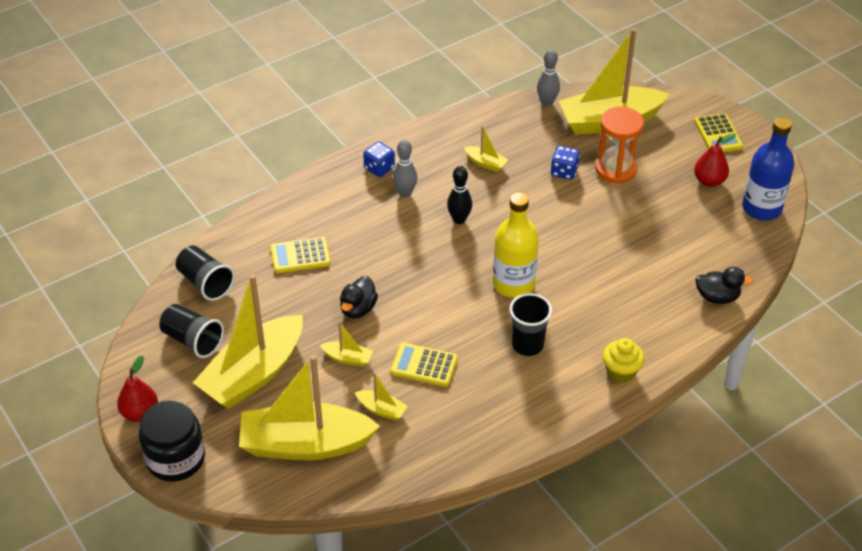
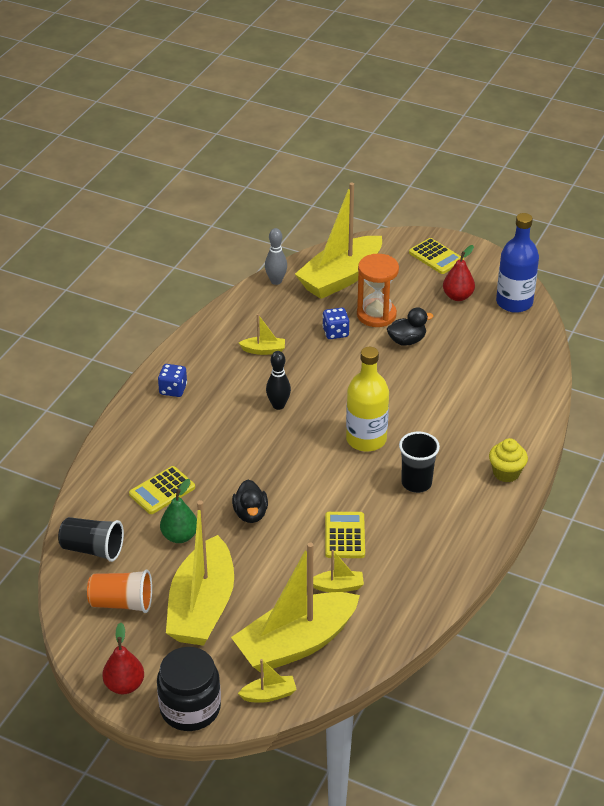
camera: 30 degrees left, 5 degrees down
black cup [159,304,224,358] -> orange cup [87,570,152,613]
yellow boat [320,321,373,366] -> yellow boat moved to [238,659,297,703]
yellow calculator [390,343,458,387] -> yellow calculator turned 105 degrees clockwise [325,512,365,558]
grey bowling pin [393,140,417,198] -> none
black duck [695,267,753,304] -> black duck moved to [387,307,434,346]
none -> green pear [160,479,197,543]

